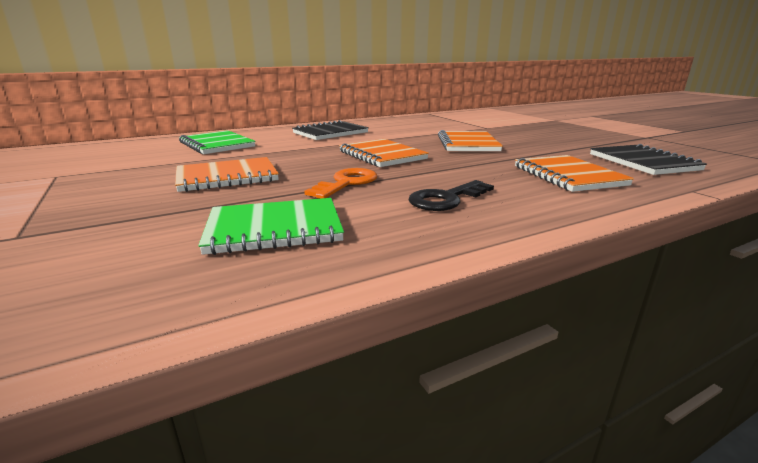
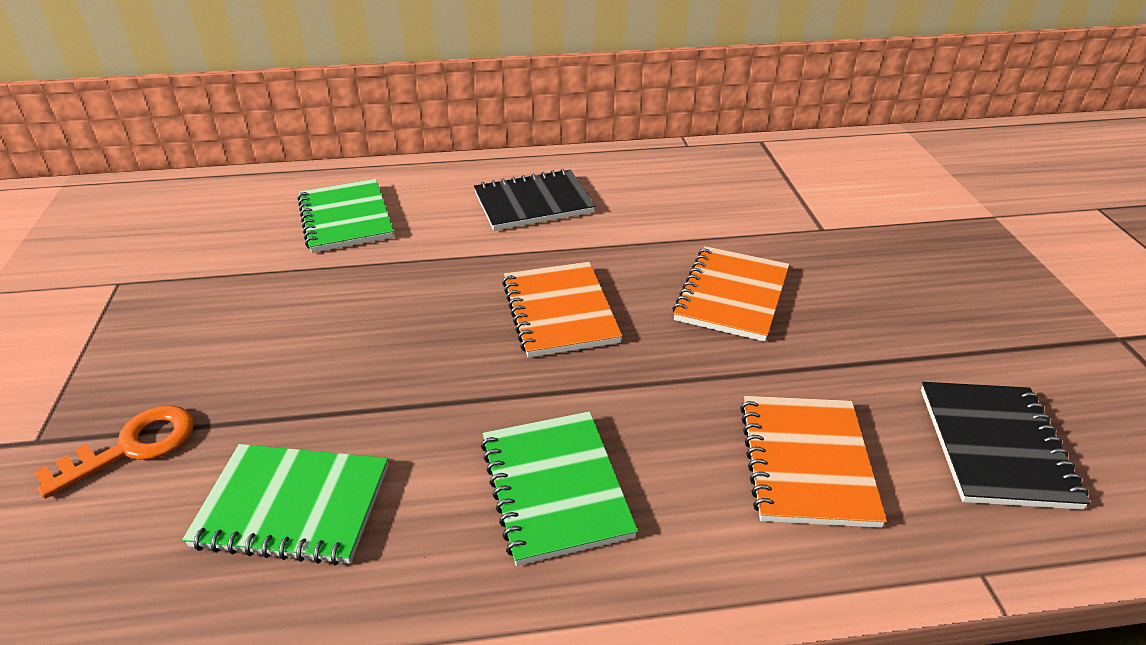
camera: 20 degrees right, 15 degrees up
orange notebook [175,157,279,192] -> none
orange key [305,168,377,199] -> orange key moved to [34,405,194,499]
black key [409,180,494,211] -> green notebook [481,411,638,566]

